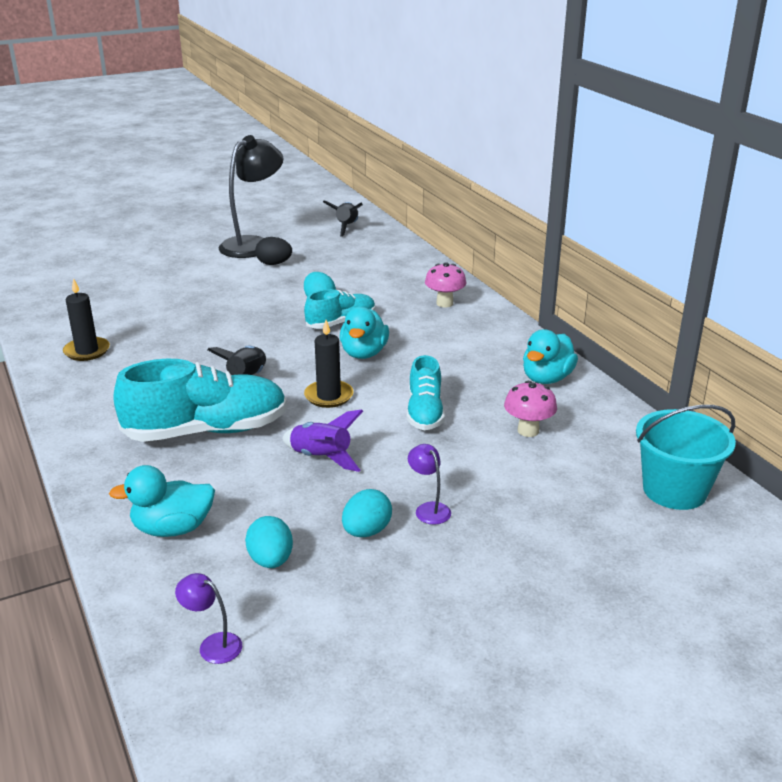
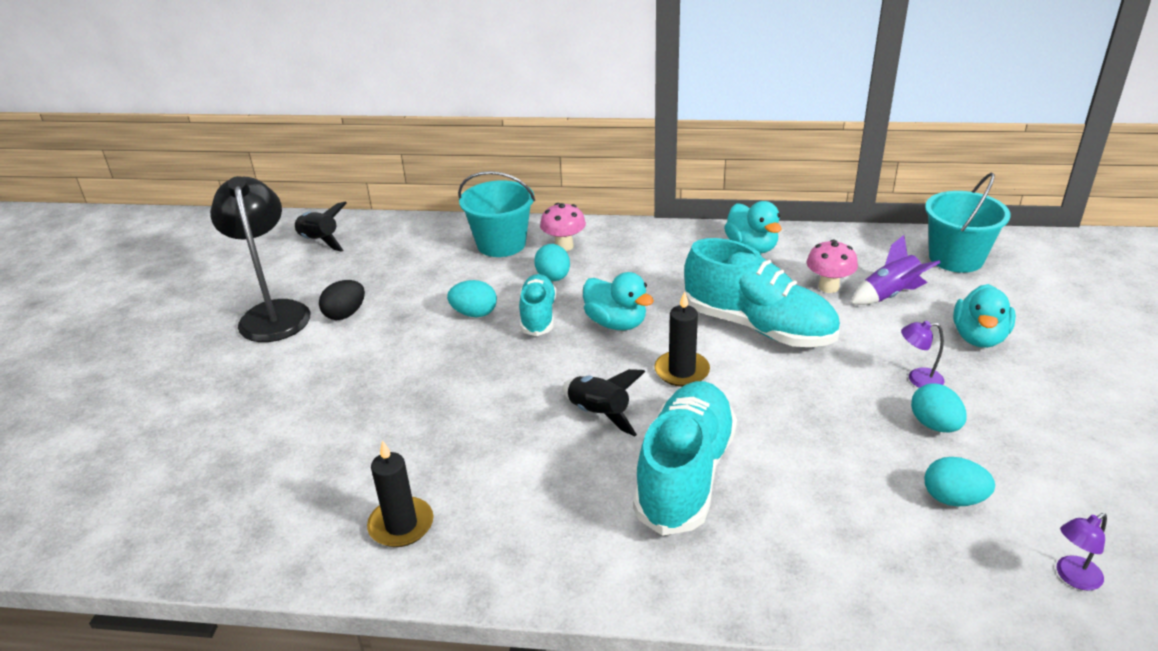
camera: 55 degrees left, 5 degrees up
turquoise duck [109,465,215,537] -> turquoise duck moved to [953,284,1016,348]
purple rocket [282,409,363,472] -> purple rocket moved to [851,235,941,305]
turquoise shoe [407,355,445,430] -> turquoise shoe [684,238,840,347], size x1.73
none -> turquoise bucket [458,171,535,257]
none -> turquoise egg [534,244,570,281]

